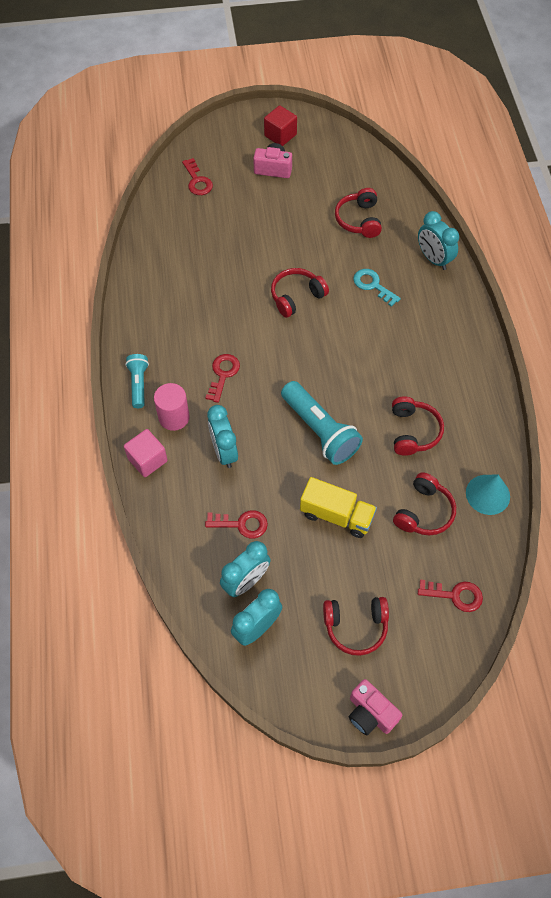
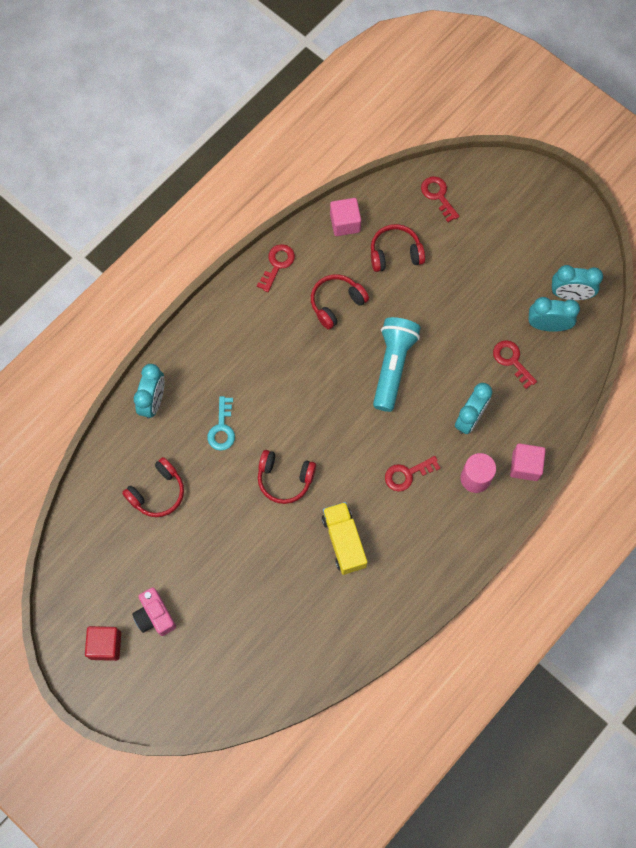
camera: 130 degrees left, 10 degrees up
turquoise flashlight [125,354,149,408] -> none
red key [182,158,213,195] -> red key moved to [257,244,295,292]
yellow truck [300,477,377,538] -> yellow truck moved to [322,502,367,575]
red headphones [323,597,389,656] -> none
pink camera [349,679,402,735] -> none
turquoise cone [466,474,510,515] -> pink cube [330,198,361,236]

